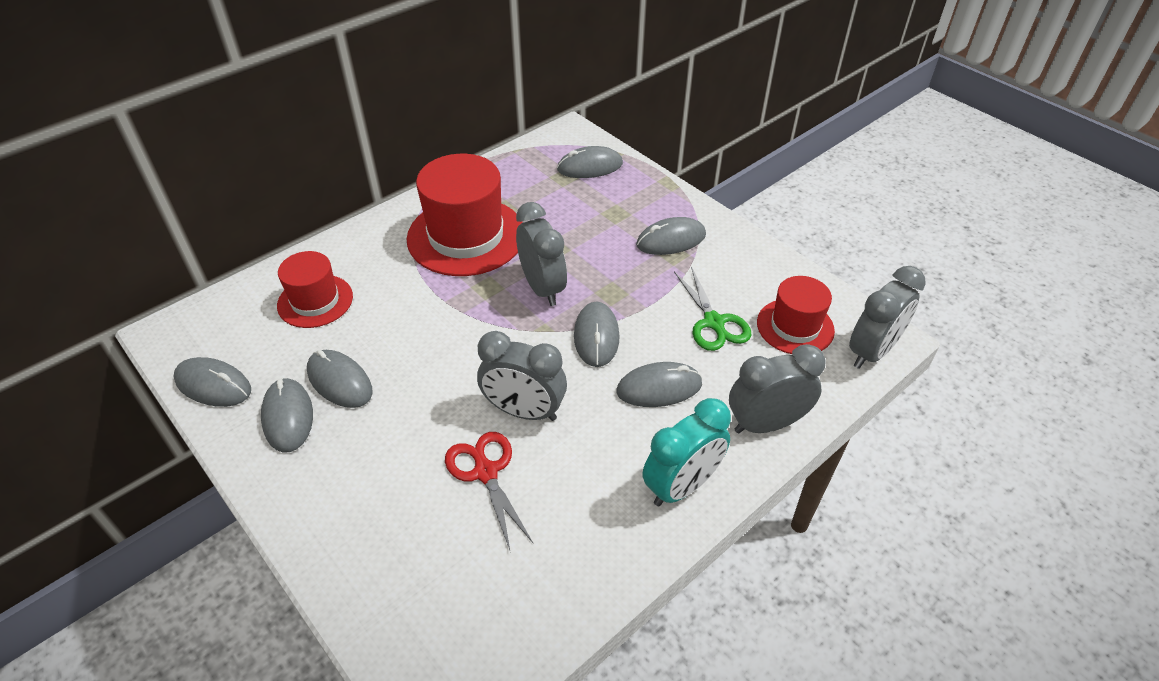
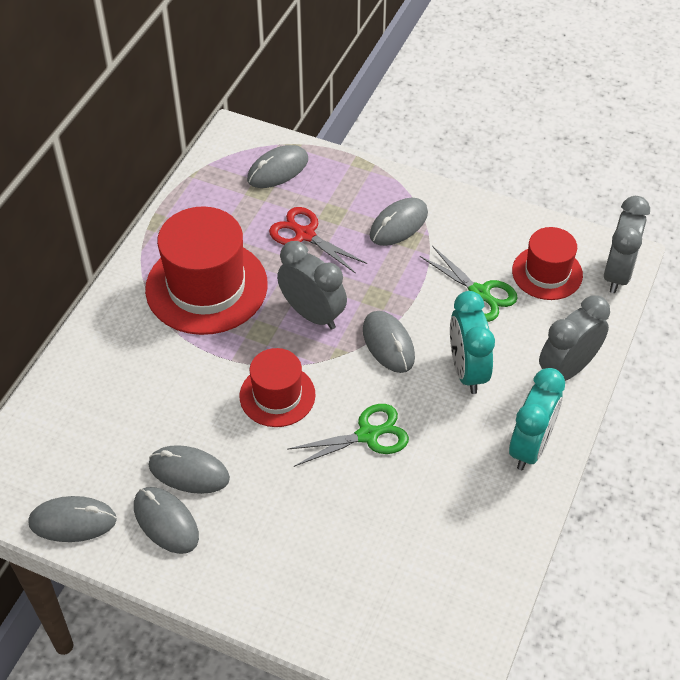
camera: 25 degrees left, 5 degrees up
red hat [277,251,353,328] -> red hat moved to [240,348,315,427]
red scissors [445,432,534,553] -> red scissors moved to [269,207,367,274]
grey clock [477,331,567,421] -> green scissors [287,404,409,467]
grey mouse [616,362,702,407] -> turquoise clock [450,291,495,394]

